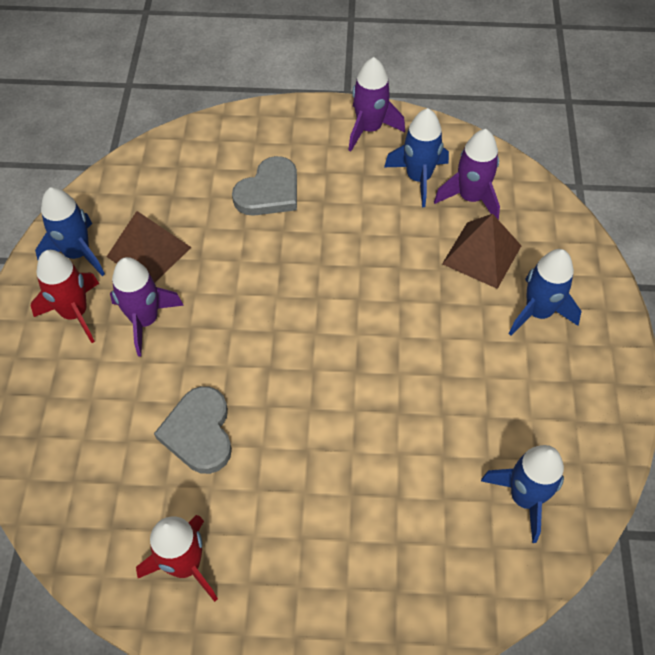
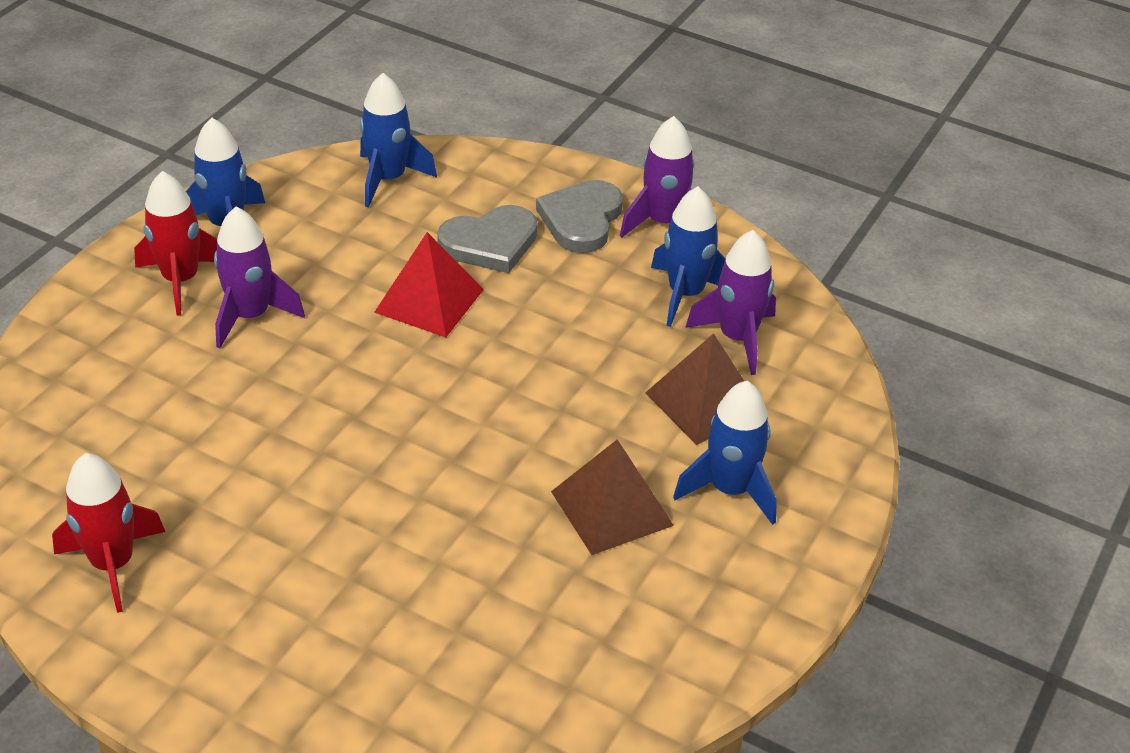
camera: 25 degrees right, 15 degrees down
brown pyramid [107,211,191,283] -> brown pyramid moved to [551,439,674,555]
grey heart [154,386,232,474] -> grey heart moved to [536,180,623,253]
blue rocket [481,445,564,543] -> blue rocket moved to [360,73,437,207]
none -> red pyramid [374,232,484,337]

